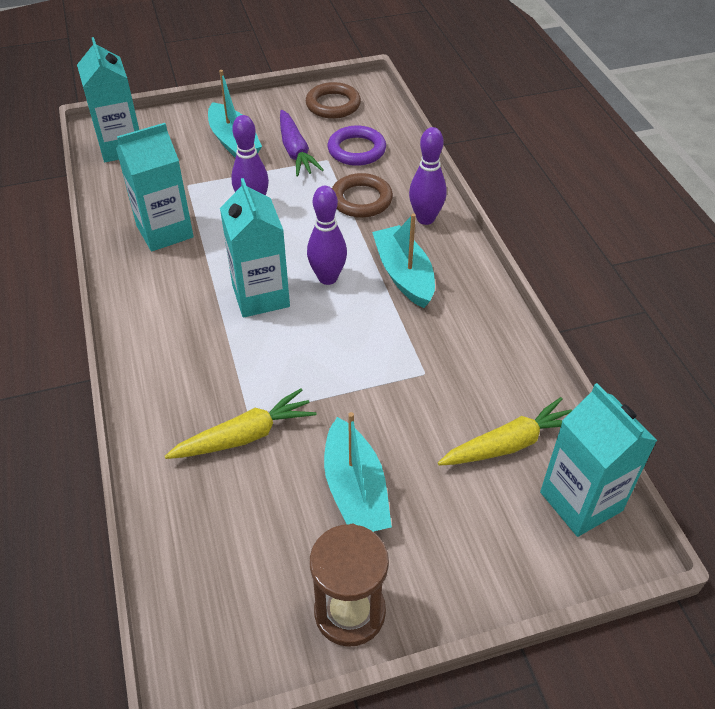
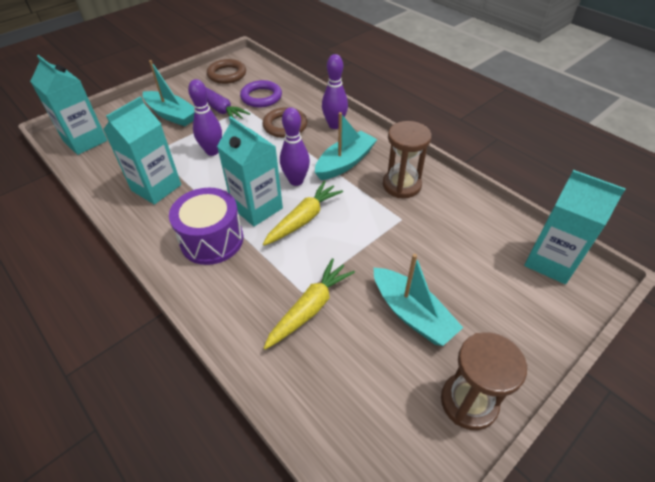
camera: 25 degrees left, 0 degrees up
turquoise boat [372,213,435,308] -> turquoise boat turned 90 degrees clockwise [315,112,378,180]
yellow carrot [438,397,572,466] -> yellow carrot moved to [263,181,343,246]
none -> purple drum [169,188,243,265]
none -> brown hourglass [383,121,432,198]

